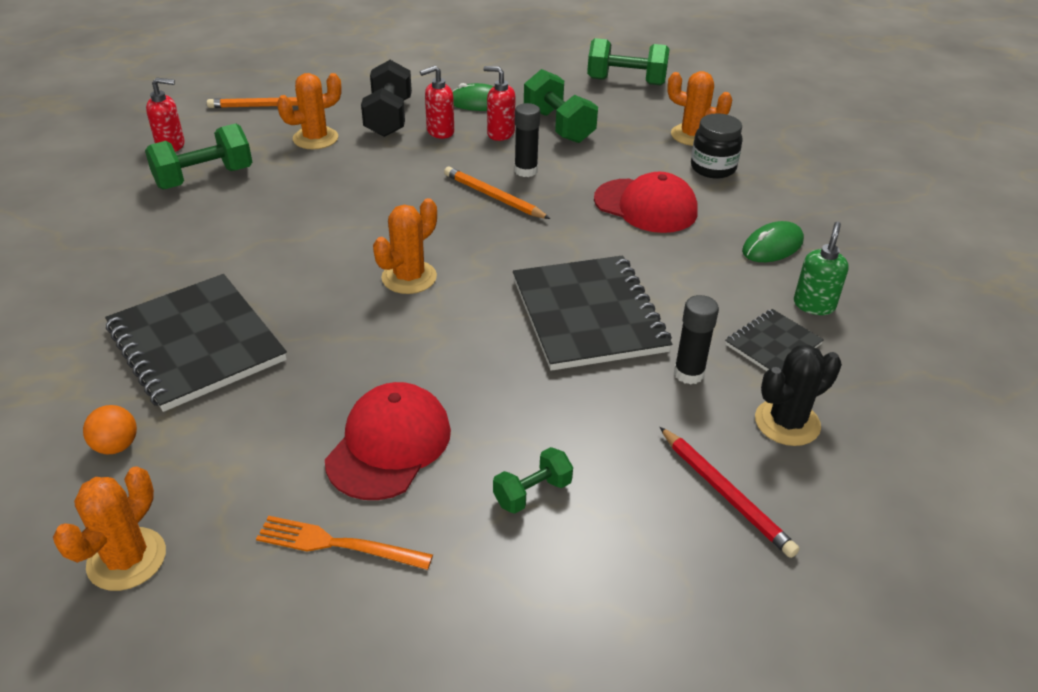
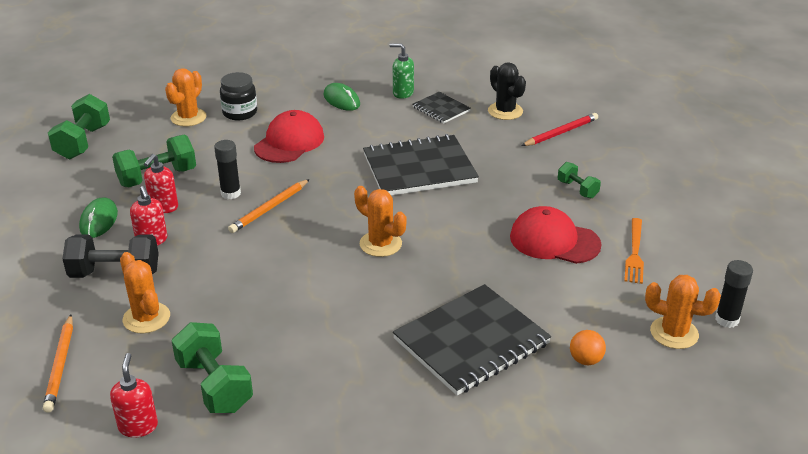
camera: 90 degrees left, 5 degrees down
black glue stick [674,295,719,385] -> black glue stick moved to [715,260,753,328]

